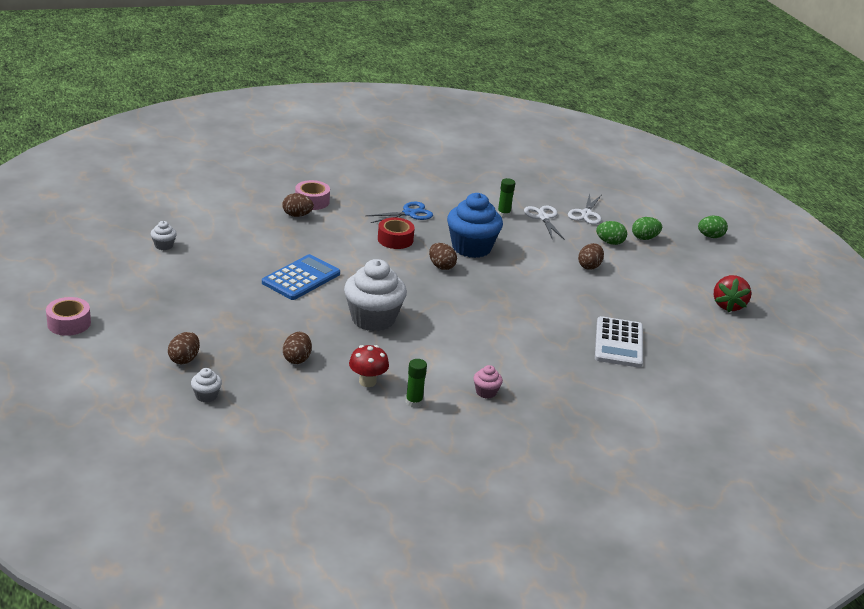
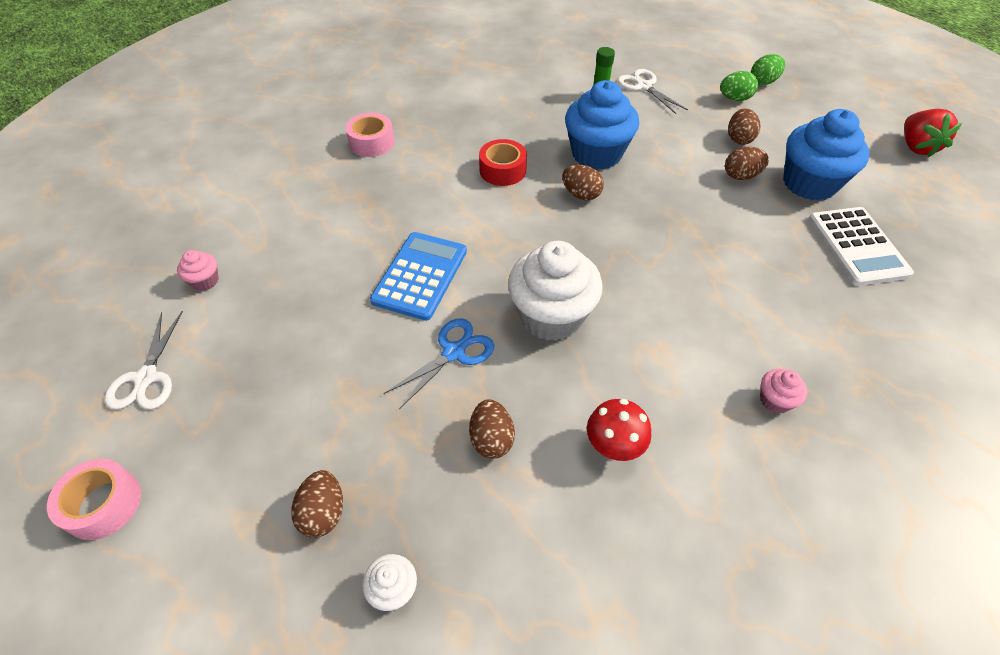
camera: 15 degrees left, 20 degrees up
white cupcake [151,221,177,250] -> pink cupcake [177,250,219,291]
brown egg [282,193,314,217] -> brown egg moved to [725,147,769,180]
blue scissors [366,202,433,223] -> blue scissors moved to [384,318,494,409]
green glue stick [406,359,427,408] -> none
white scissors [568,193,602,225] -> white scissors moved to [105,311,183,409]
green egg [698,215,728,238] -> none
none -> blue cupcake [783,109,870,201]

